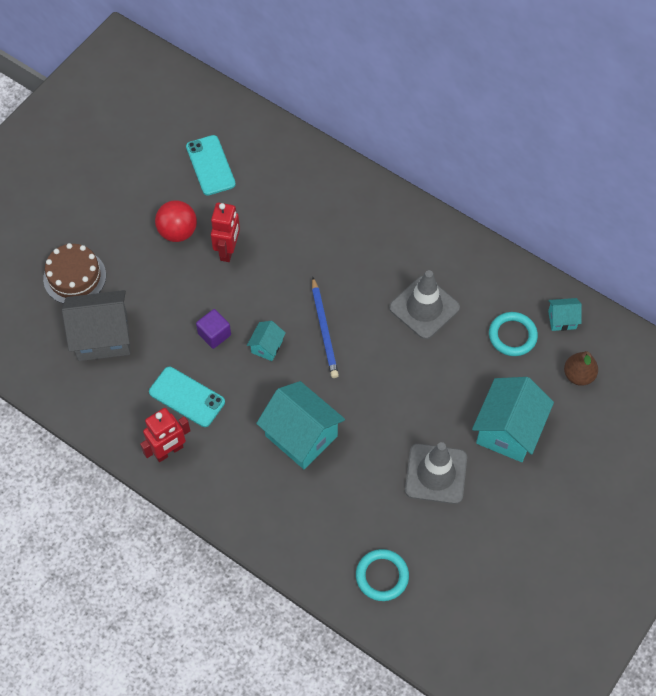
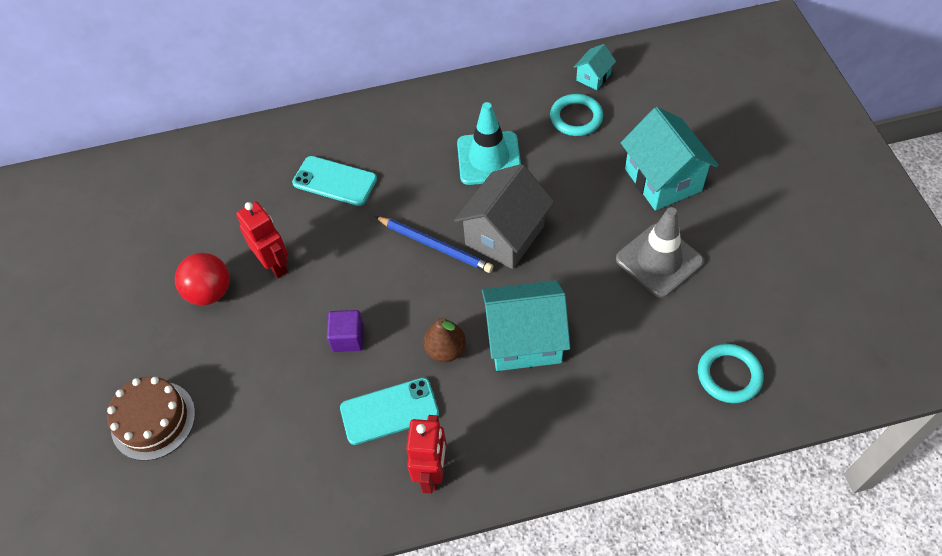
camera: 45 degrees left, 5 degrees down
grey house [62,290,130,361] -> grey house moved to [454,164,554,269]
turquoise phone [186,135,236,196] -> turquoise phone moved to [292,156,377,206]
turquoise house [247,321,286,361] -> none
grey traffic cone [389,270,460,339] -> turquoise traffic cone [457,102,521,185]
brown pear [564,351,598,386] -> brown pear moved to [423,317,466,362]

